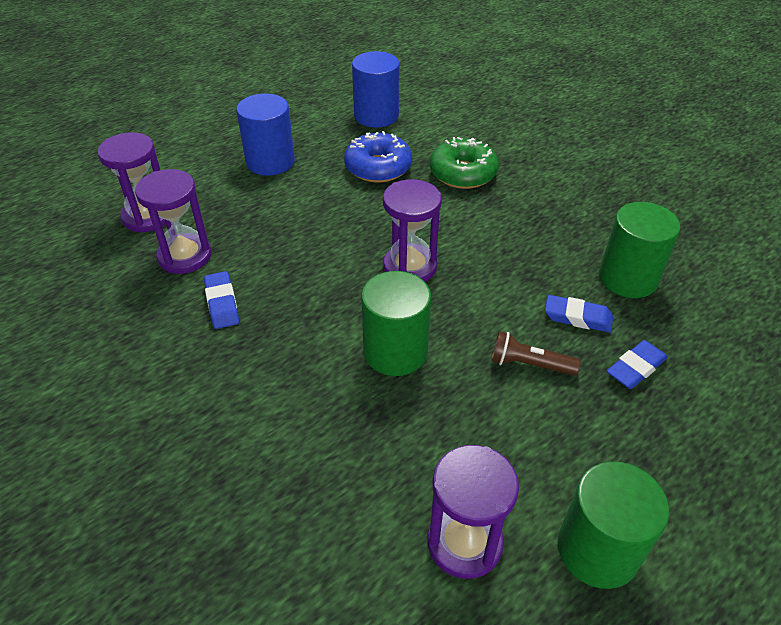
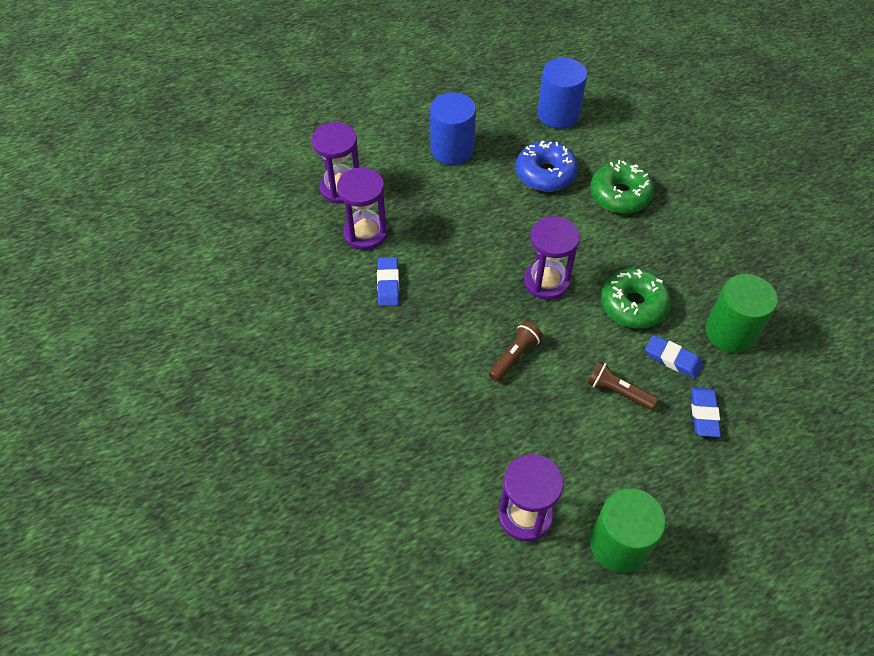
camera: 15 degrees right, 10 degrees up
green cylinder [361,271,431,376] -> brown flashlight [489,321,543,382]
blue eraser [607,340,668,389] -> blue eraser turned 60 degrees counterclockwise [691,388,721,437]
none -> green donut [601,268,671,329]

